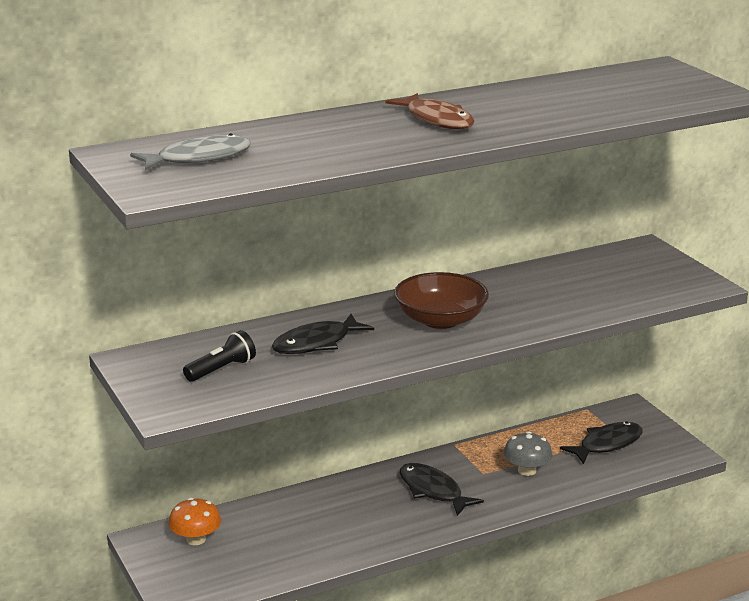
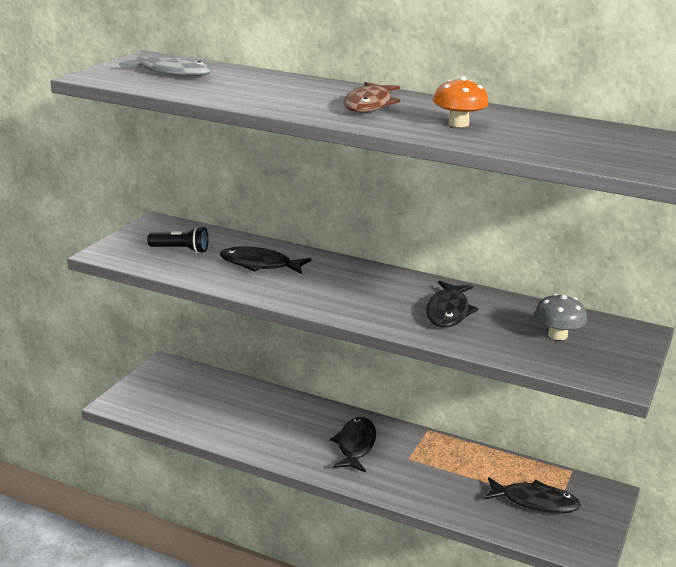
camera: 50 degrees right, 0 degrees up
orange mushroom [169,498,221,545] -> orange mushroom moved to [433,76,489,127]
brown bowl [394,272,489,329] -> none
grey mushroom [504,431,553,476] -> grey mushroom moved to [534,293,587,340]
none -> black fish [426,281,479,327]

